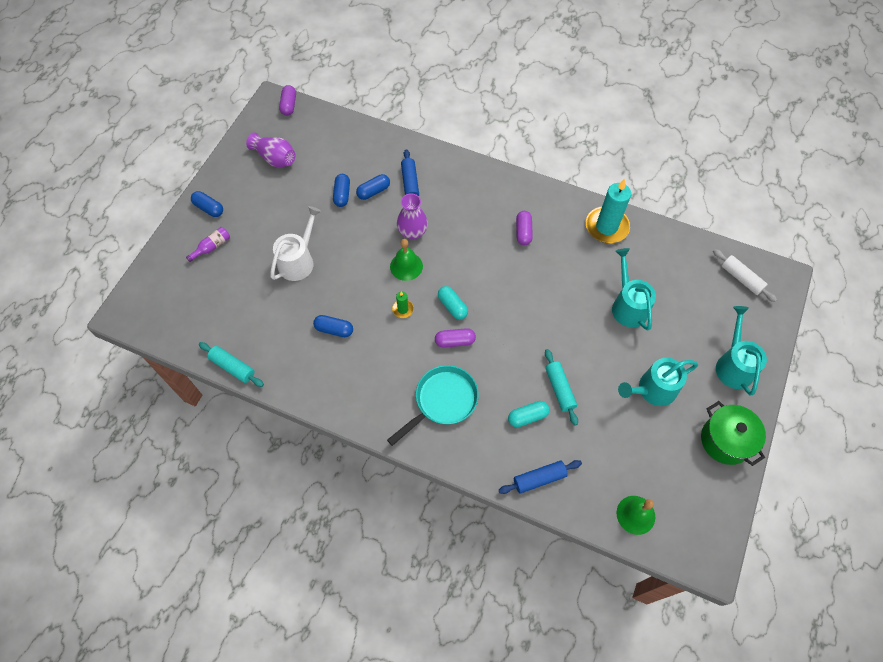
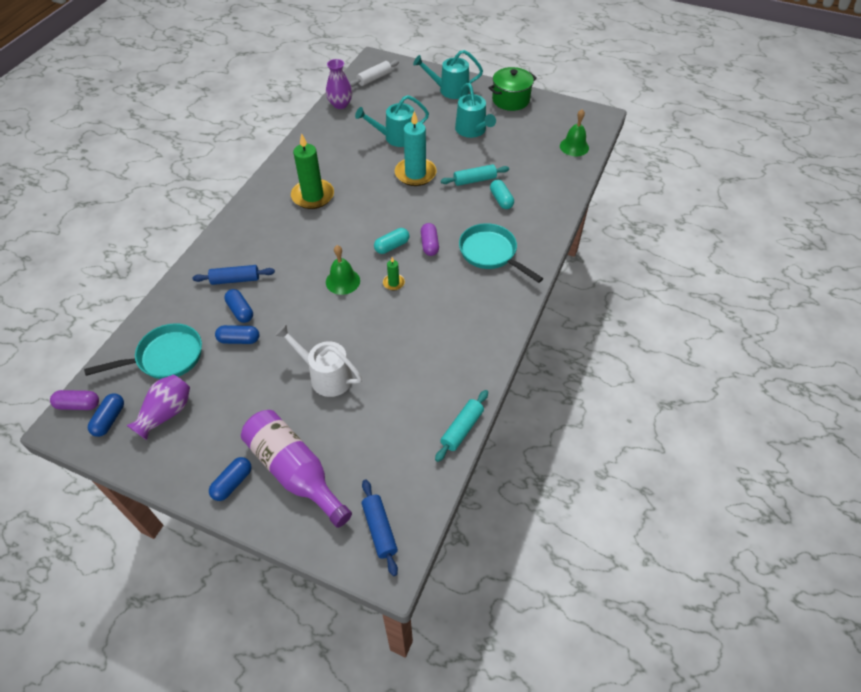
camera: 90 degrees left, 10 degrees down
purple bottle [186,227,230,262] -> purple bottle [241,410,352,528], size x2.31
blue capsule [313,315,353,337] -> blue capsule moved to [88,393,124,437]
purple vase [397,193,428,240] -> purple vase moved to [326,59,352,109]
blue rolling pin [499,460,582,494] -> blue rolling pin moved to [362,480,398,576]
purple capsule [516,211,533,245] -> green candle [291,133,334,209]
turquoise candle [586,179,631,243] -> turquoise candle moved to [395,111,437,186]
none -> turquoise pan [84,323,202,379]

